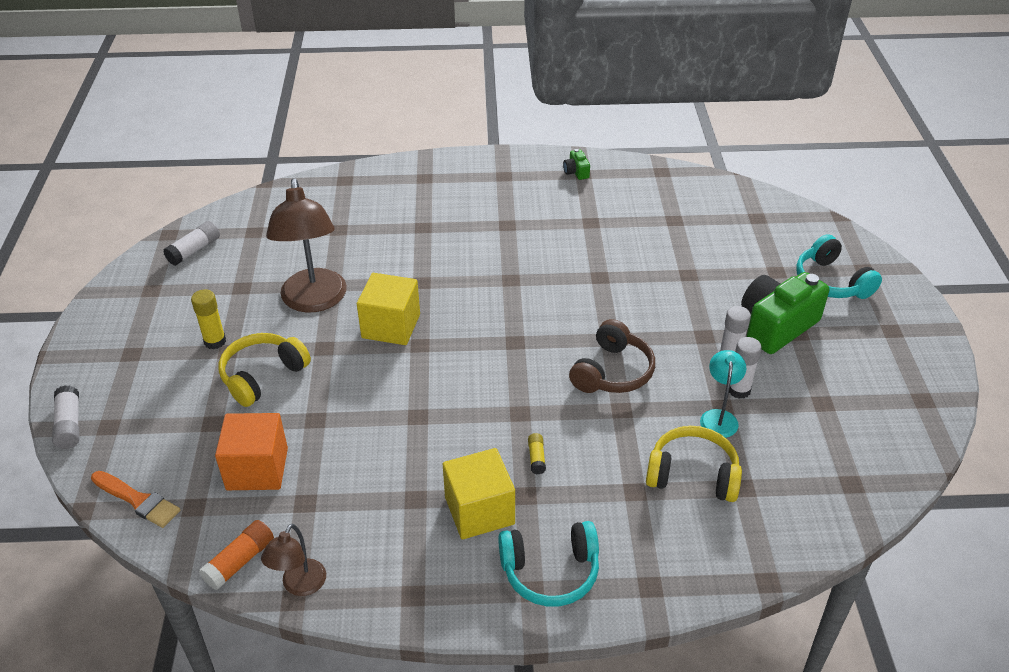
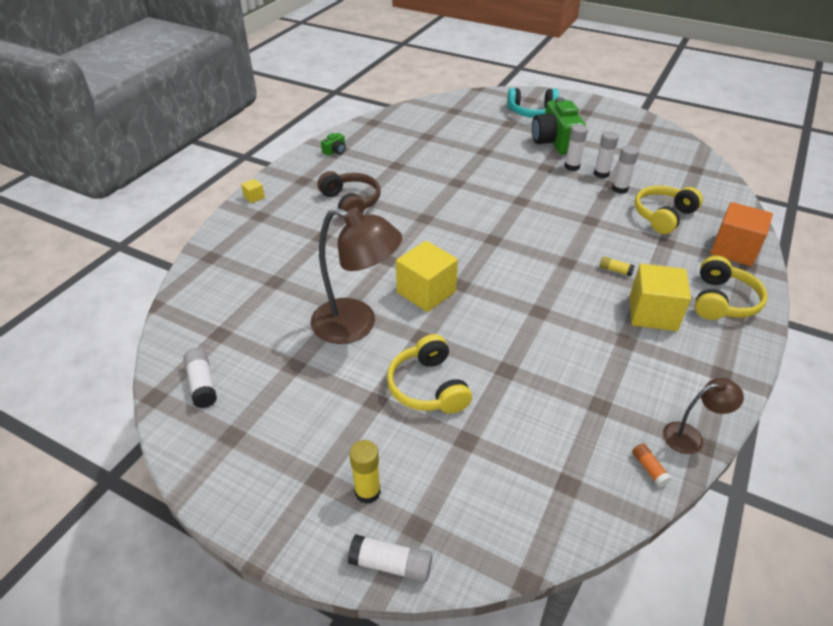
camera: 60 degrees left, 0 degrees up
orange brush [91,471,180,528] -> none
yellow glue stick [191,289,226,349] -> yellow glue stick moved to [349,440,381,504]
orange glue stick [199,520,274,590] -> orange glue stick [632,443,672,487], size x0.61
orange cube [215,413,288,490] -> orange cube moved to [710,202,773,266]
brown lamp [261,524,326,596] -> brown lamp turned 60 degrees counterclockwise [663,378,744,454]
turquoise headphones [498,521,599,607] -> yellow headphones [695,256,768,320]
green camera [563,149,590,180] -> green camera turned 60 degrees counterclockwise [321,133,346,156]
brown headphones [569,319,655,393] -> brown headphones moved to [317,171,381,213]
turquoise lamp [700,350,746,438] -> white glue stick [612,145,639,194]
none -> yellow cube [241,179,265,203]

